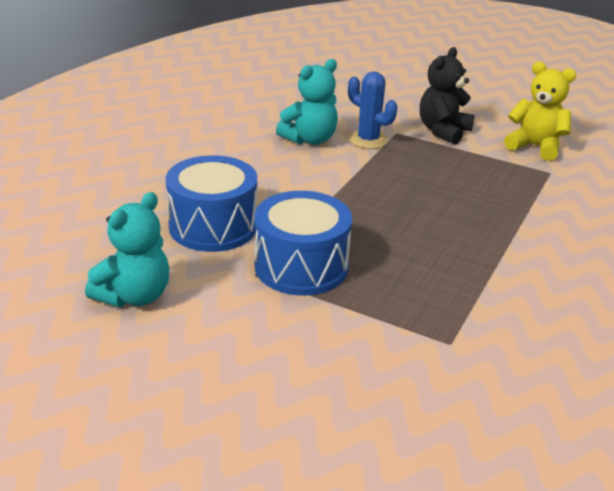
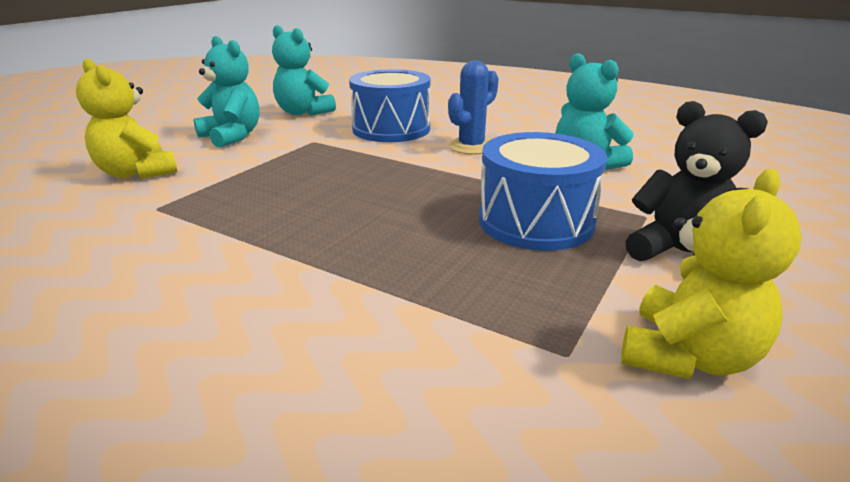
camera: 95 degrees right, 5 degrees down
blue drum [255,191,352,296] -> blue drum moved to [479,132,607,251]
blue cactus [348,71,397,149] -> blue cactus moved to [448,60,499,155]
none -> yellow teddy bear [76,59,177,179]
none -> turquoise teddy bear [194,36,260,148]

